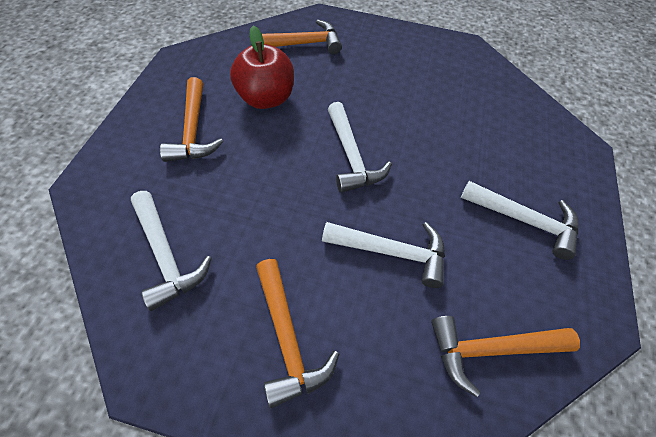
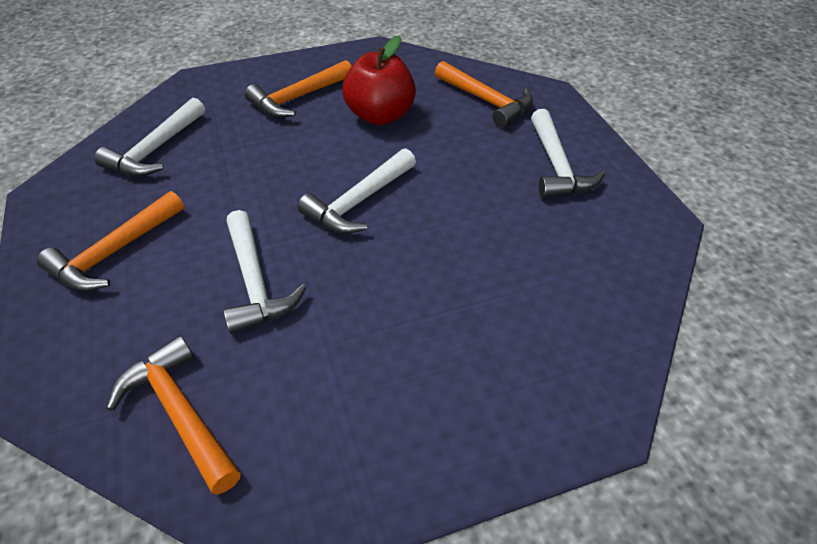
camera: 60 degrees right, 10 degrees down
white hammer [461,181,578,260] -> white hammer moved to [531,109,605,198]

